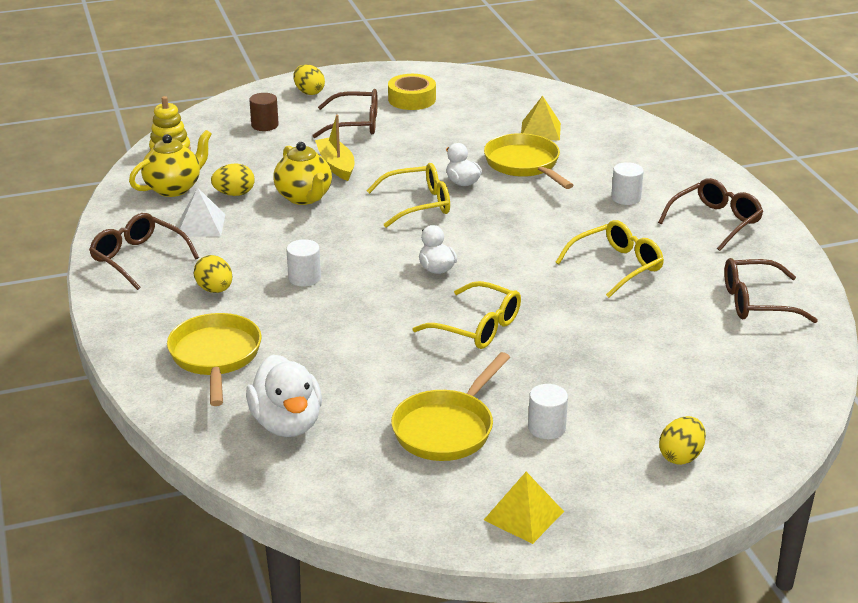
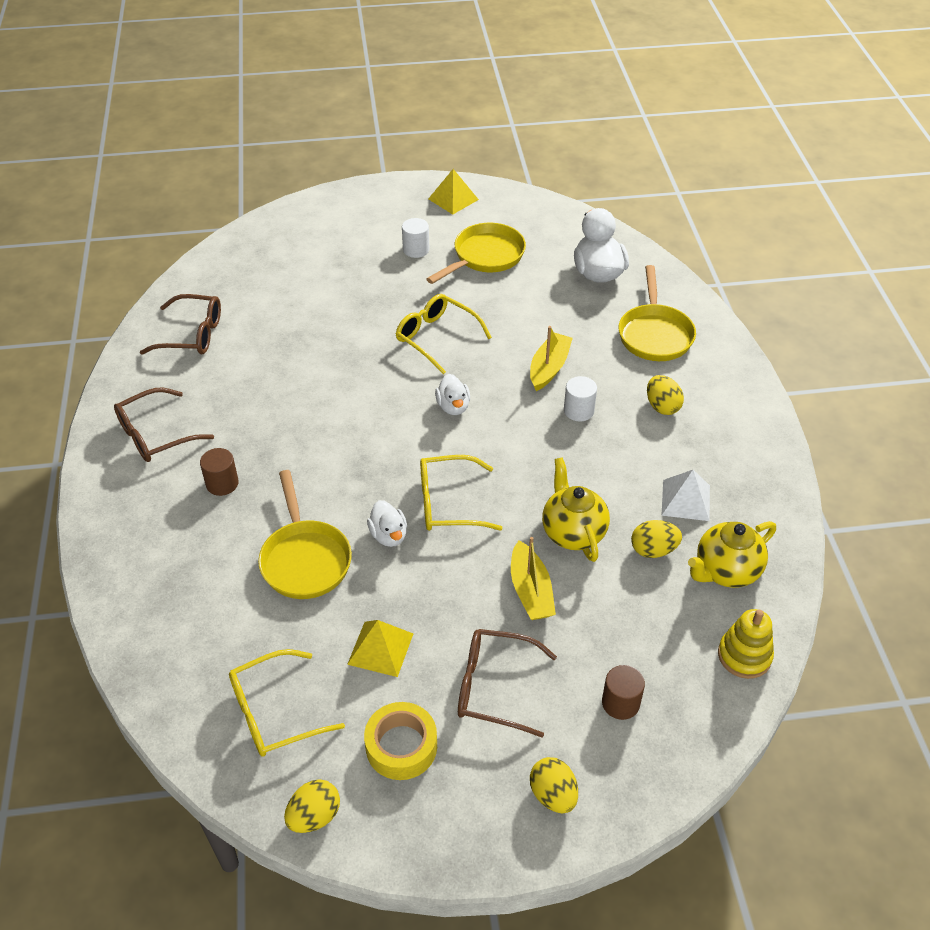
camera: 170 degrees left, 15 degrees up
brown glasses [89,213,199,290] -> none
yellow pyramid [521,96,561,141] -> yellow pyramid moved to [347,620,413,677]
yellow glasses [555,220,664,298] -> yellow glasses moved to [229,649,345,757]
white cylinder [611,162,644,205] -> brown cylinder [200,448,239,496]
yellow egg [659,416,706,465] -> yellow egg moved to [284,779,340,833]
none -> yellow boat [530,326,573,391]

